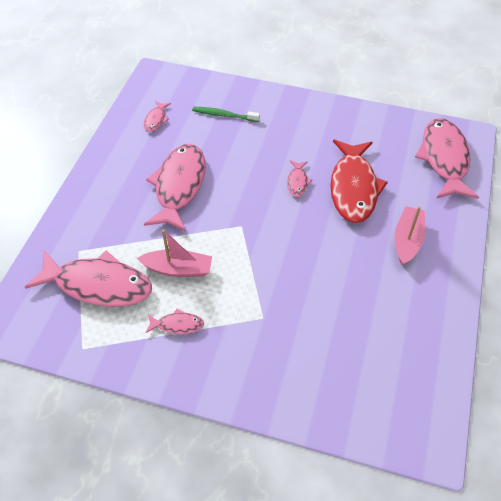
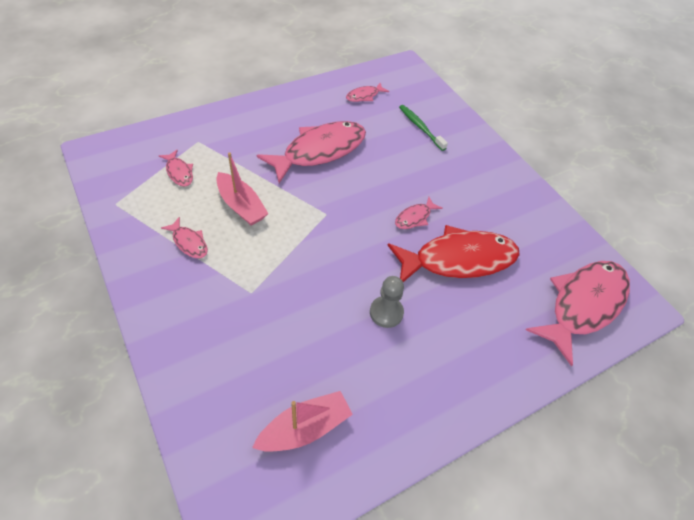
camera: 40 degrees right, 0 degrees up
pink fish [25,251,152,307] -> pink fish [159,150,193,187], size x0.45
red fish [330,139,388,223] -> red fish turned 150 degrees counterclockwise [388,225,520,282]
pink boat [394,206,425,266] -> pink boat moved to [252,391,353,452]
none -> grey pawn [370,276,404,328]

